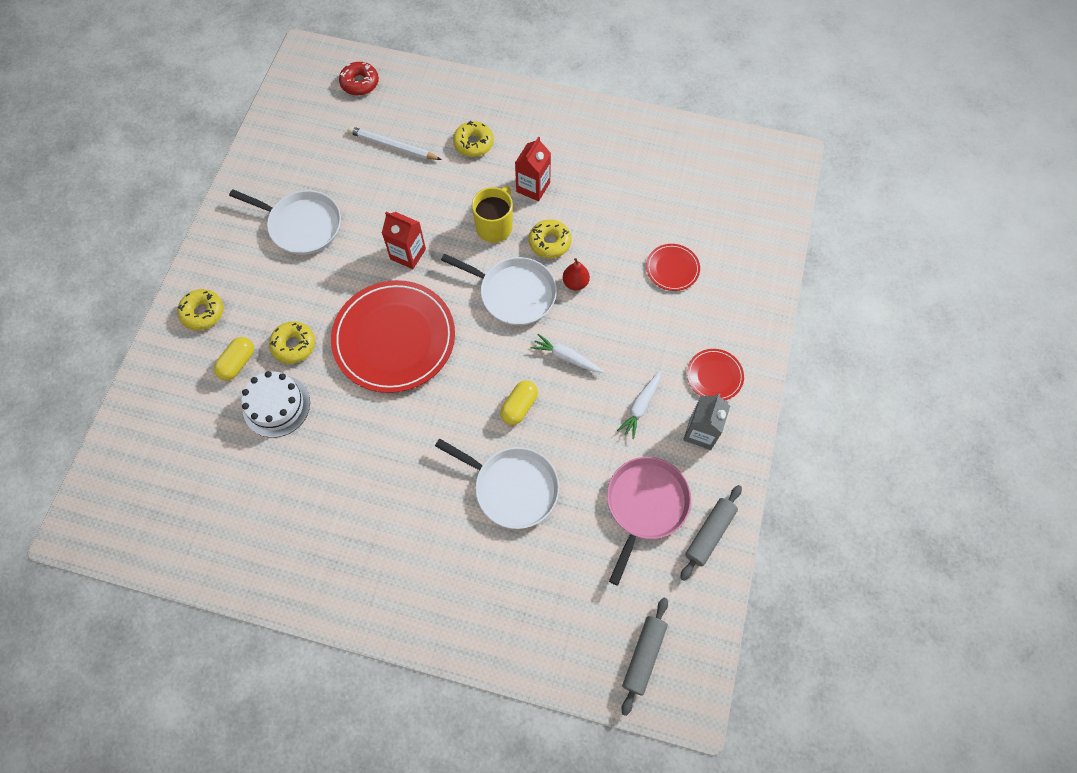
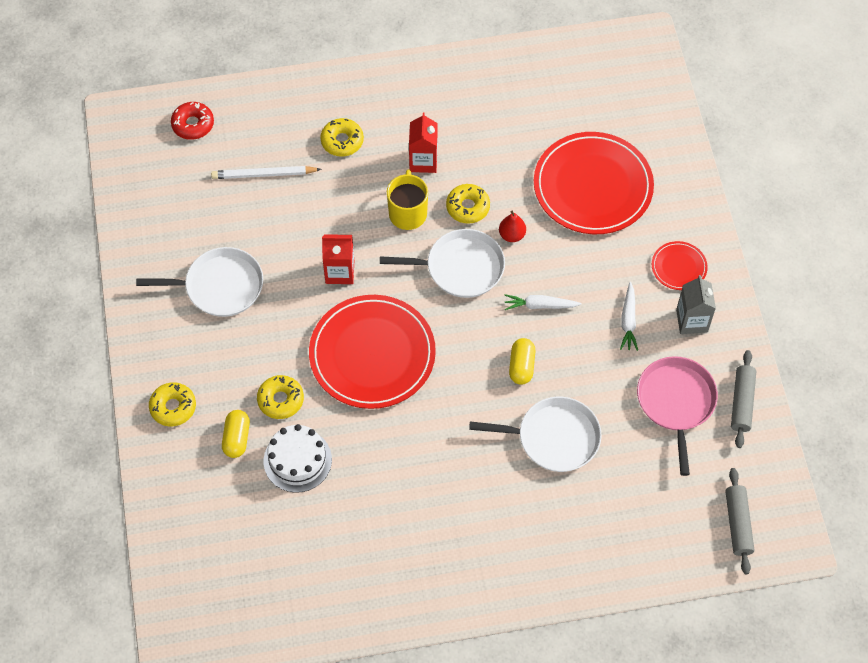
camera: 25 degrees left, 5 degrees down
red plate [646,244,700,291] -> red plate [534,132,654,234], size x2.20

